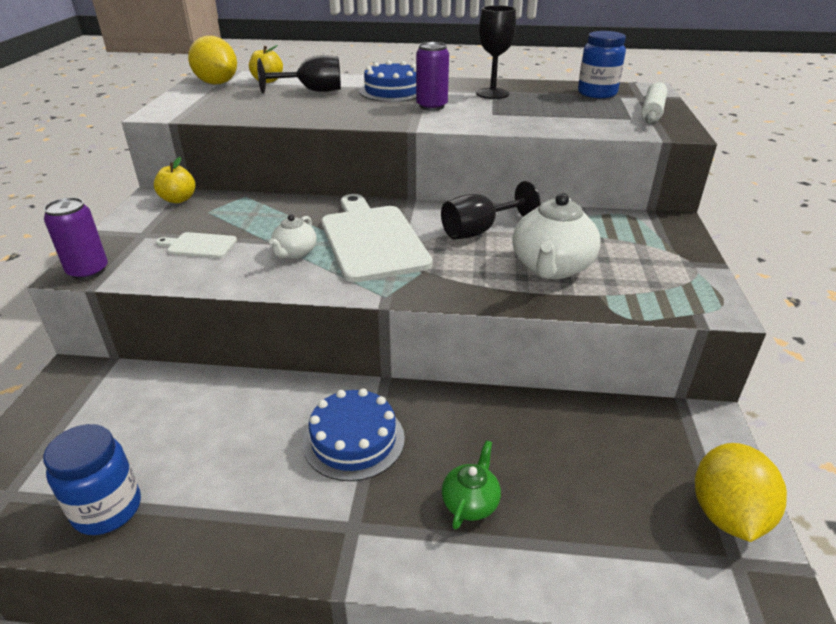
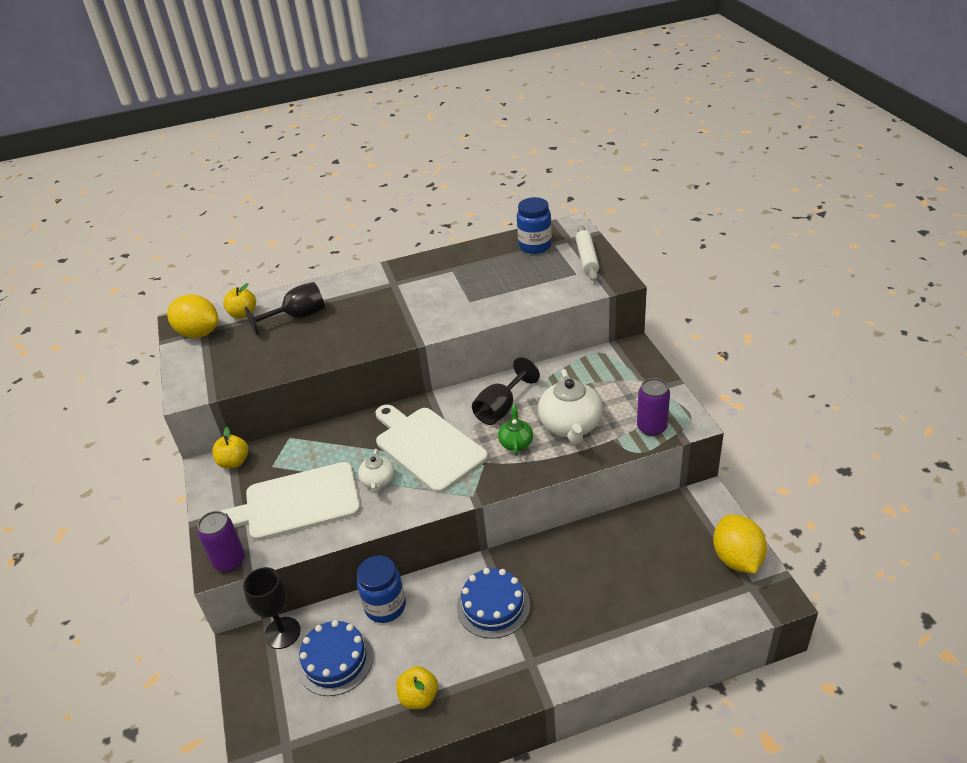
camera: 20 degrees left, 5 degrees up
blue jar [43,424,141,535] -> blue jar moved to [357,555,406,623]
white cutting board [156,232,237,258] -> white cutting board [221,462,360,541], size x2.18
blue cake [359,61,416,102] -> blue cake moved to [297,620,374,696]
purple can [416,42,449,111] -> purple can moved to [637,378,670,436]
green teapot [442,440,501,530] -> green teapot moved to [498,404,533,456]
black goblet [476,5,516,99] -> black goblet moved to [243,567,301,649]
none -> yellow apple [396,666,438,709]

